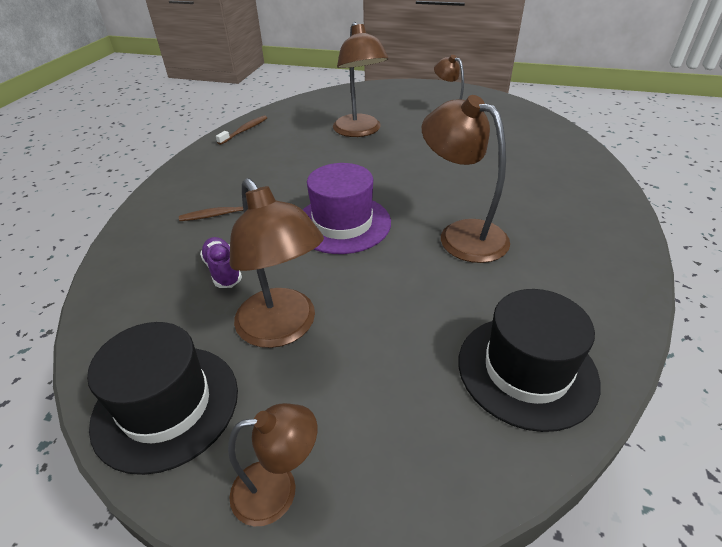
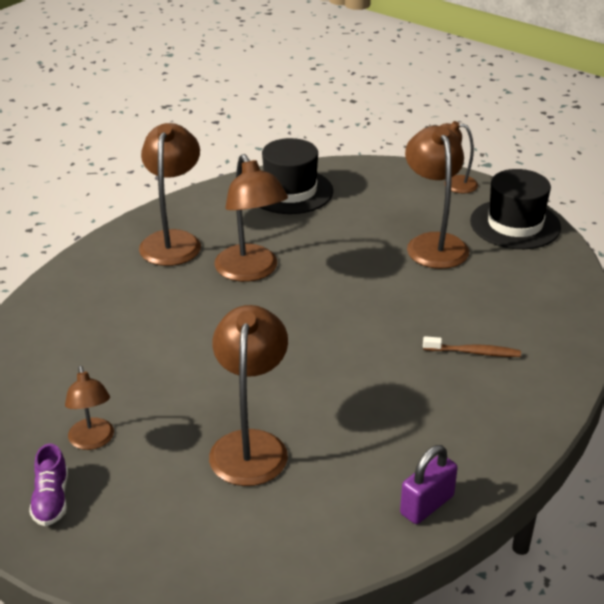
camera: 160 degrees left, 5 degrees down
purple shoe [200,237,242,288] -> purple shoe moved to [29,443,68,526]
brown toothbrush [216,115,267,145] -> purple padlock [400,445,458,524]
purple hat [303,163,391,254] -> none
none -> brown lamp [139,123,201,266]

